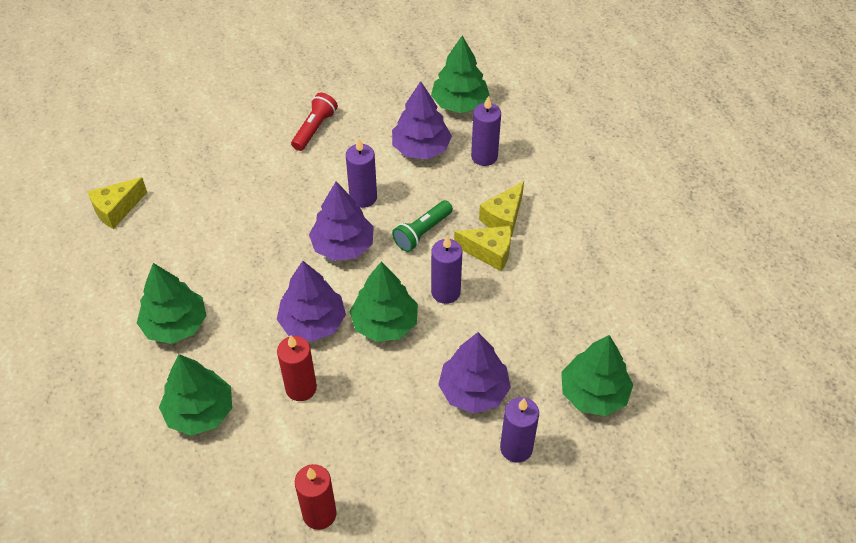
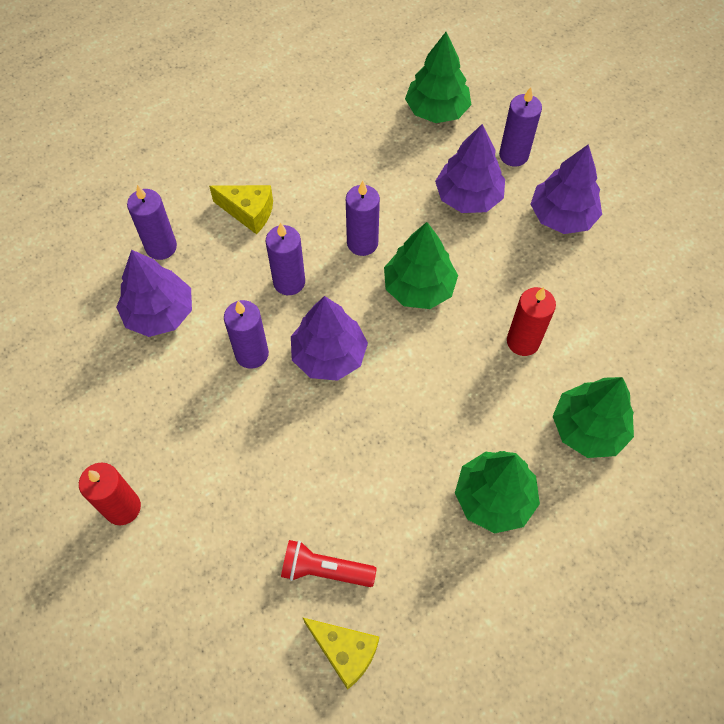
camera: 105 degrees left, 10 degrees up
purple tree [277,261,346,342] -> purple tree moved to [530,144,602,234]
red flashlight [291,92,338,151] -> red flashlight moved to [281,540,377,587]
red candle [295,464,337,530] -> red candle moved to [79,463,141,525]
green flashlight [392,200,453,252] -> purple candle [266,222,305,295]
green tree [431,36,490,113] -> none
yellow cheese [454,226,511,271] -> none

